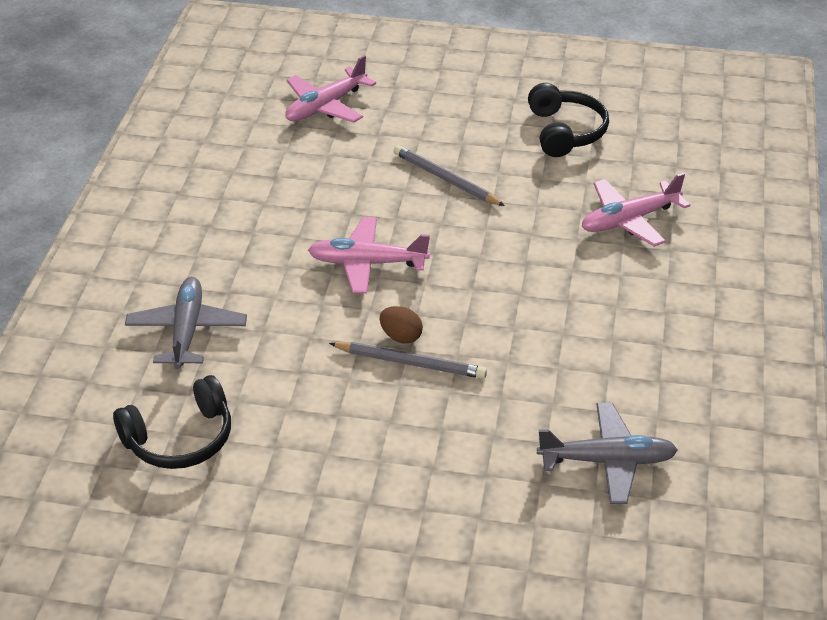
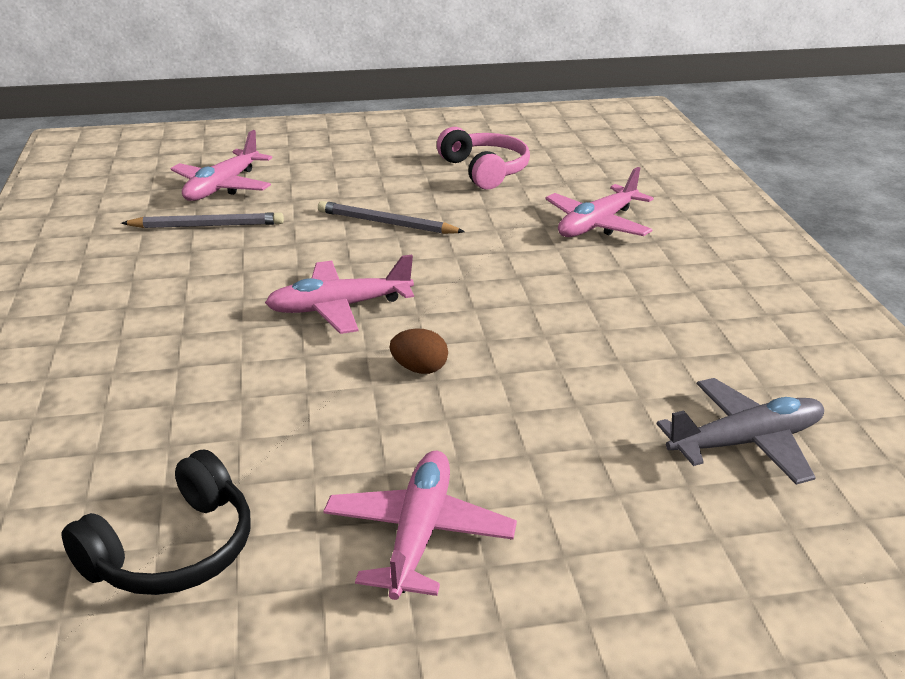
camera: 20 degrees left, 10 degrees down
grey plane [125,277,247,369] -> none
grey pencil [329,342,487,379] -> grey pencil moved to [121,212,284,228]
black headphones [528,83,609,157] -> pink headphones [437,127,530,190]
none -> pink plane [323,451,517,600]

